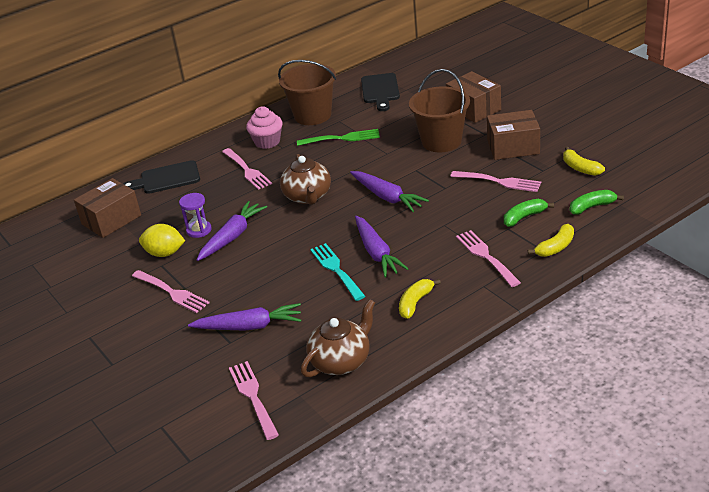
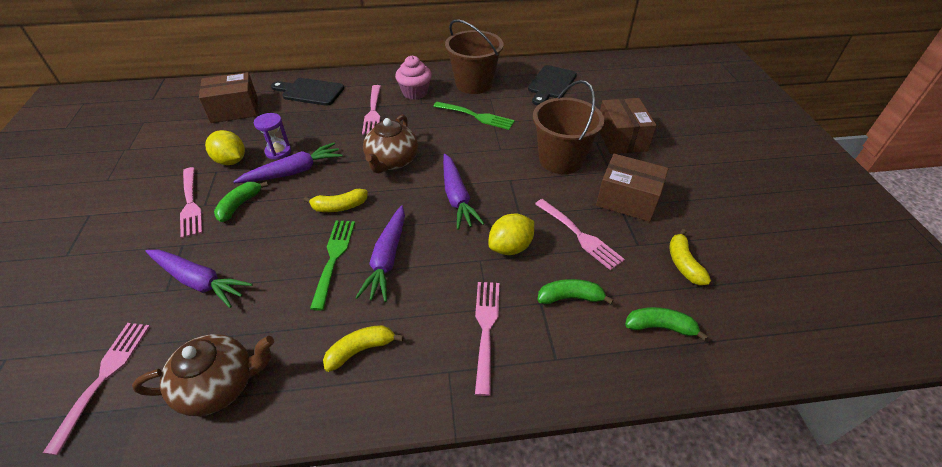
camera: 25 degrees right, 10 degrees up
turquoise fork [310,243,365,301] -> green fork [310,221,355,311]
yellow banana [527,224,574,257] -> yellow banana moved to [304,189,368,212]
none -> green banana [214,181,268,222]
none -> yellow lemon [488,214,534,255]

